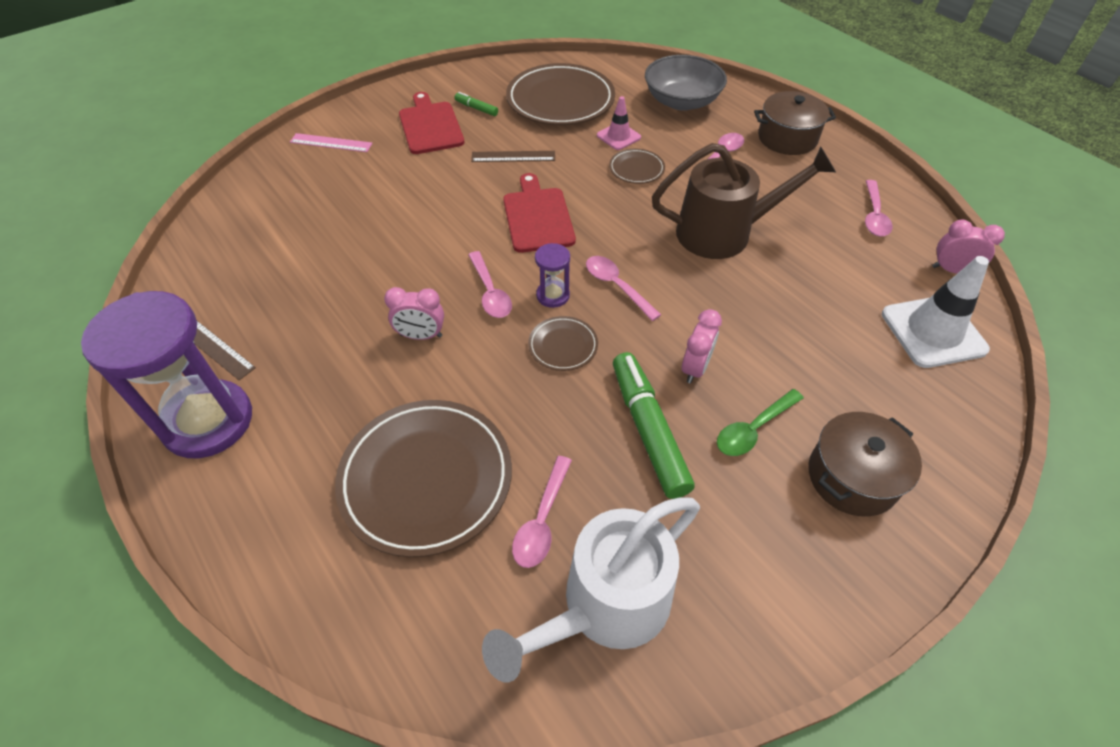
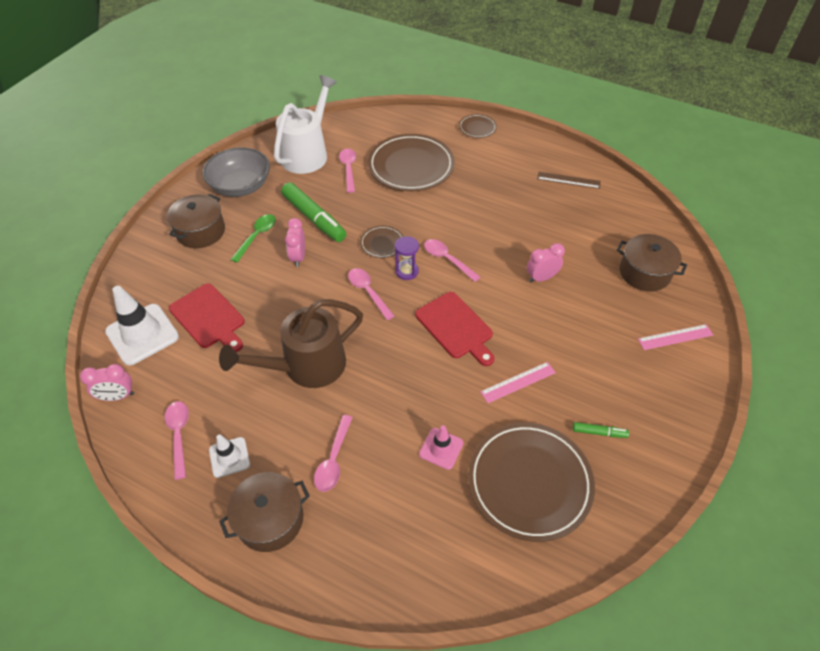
camera: 155 degrees right, 0 degrees up
purple hourglass [81,291,252,458] -> none
pink clock [384,287,444,340] -> pink clock moved to [527,243,565,283]
red cutting board [399,92,465,154] -> red cutting board moved to [169,283,245,352]
brown ruler [471,151,555,162] -> pink ruler [480,362,556,403]
pink spoon [586,256,661,321] -> pink spoon turned 150 degrees counterclockwise [348,268,394,320]
brown plate [609,149,665,184] -> brown plate moved to [459,114,497,138]
grey bowl [645,55,727,111] -> grey bowl moved to [203,147,270,197]
none -> white traffic cone [209,434,250,478]
none -> brown pot [617,234,687,292]

